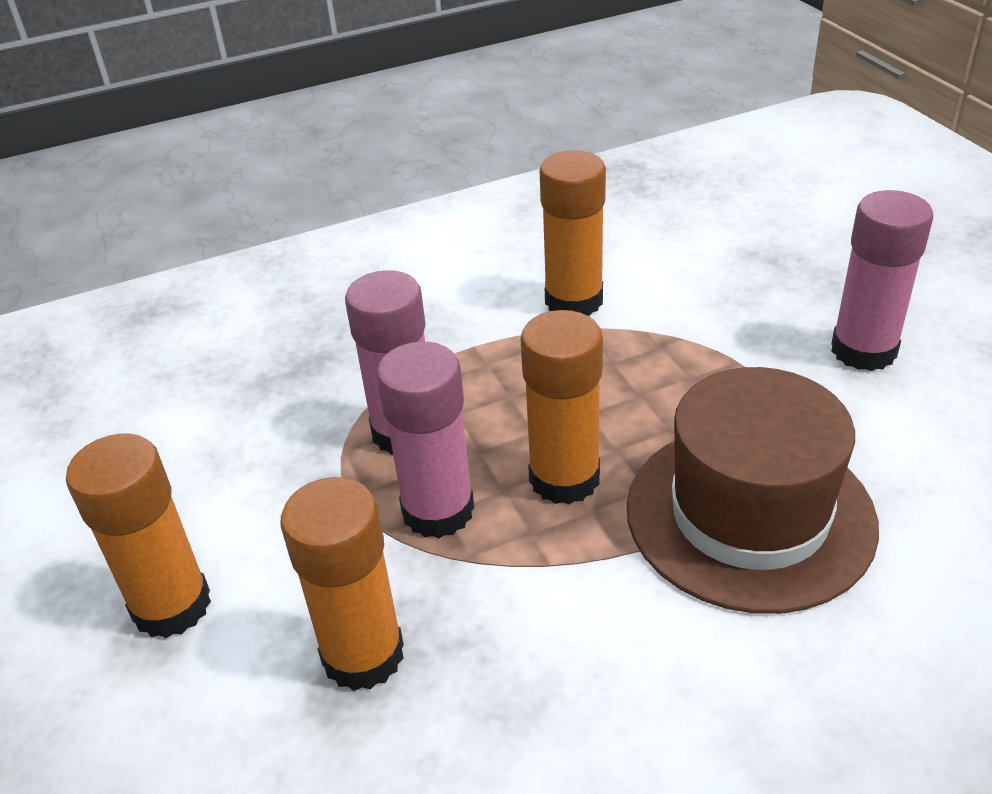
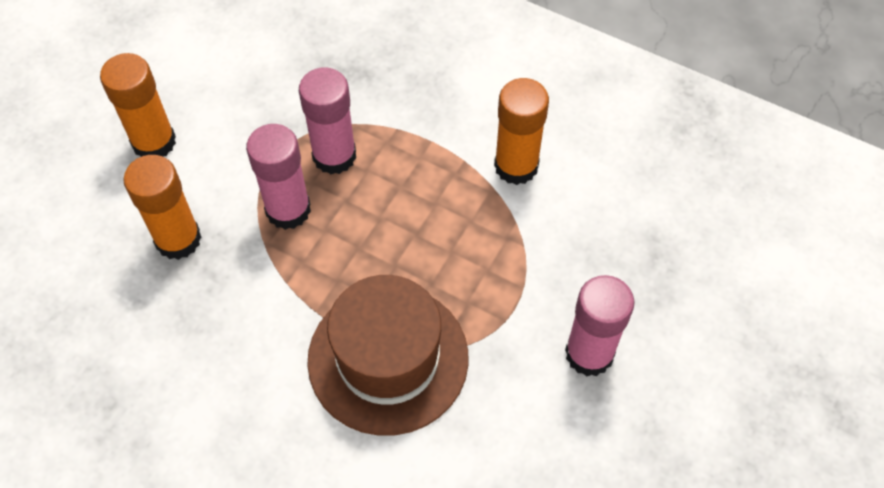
camera: 50 degrees right, 20 degrees up
orange glue stick [520,310,603,505] -> none

